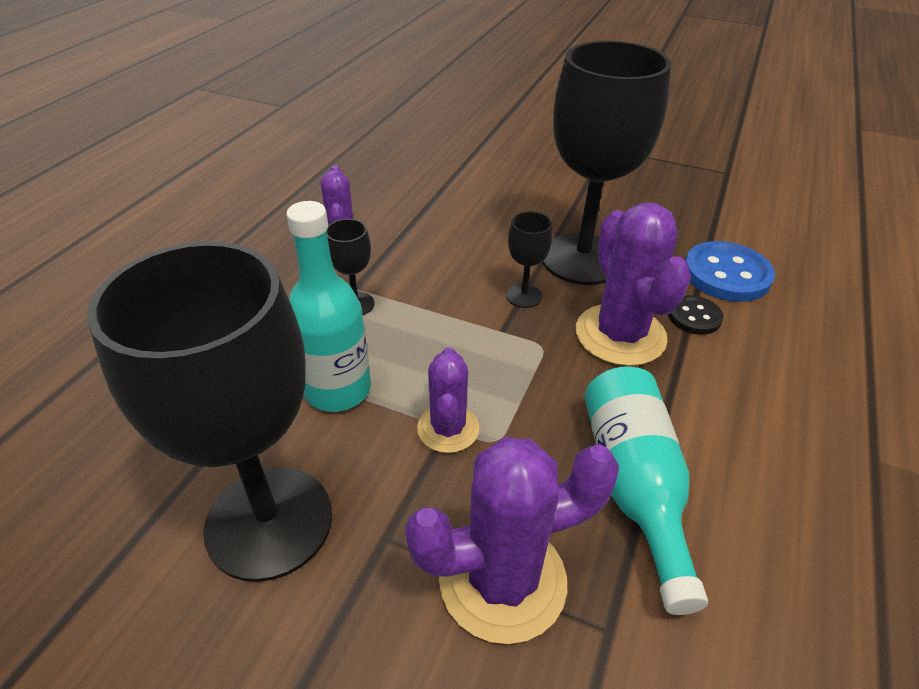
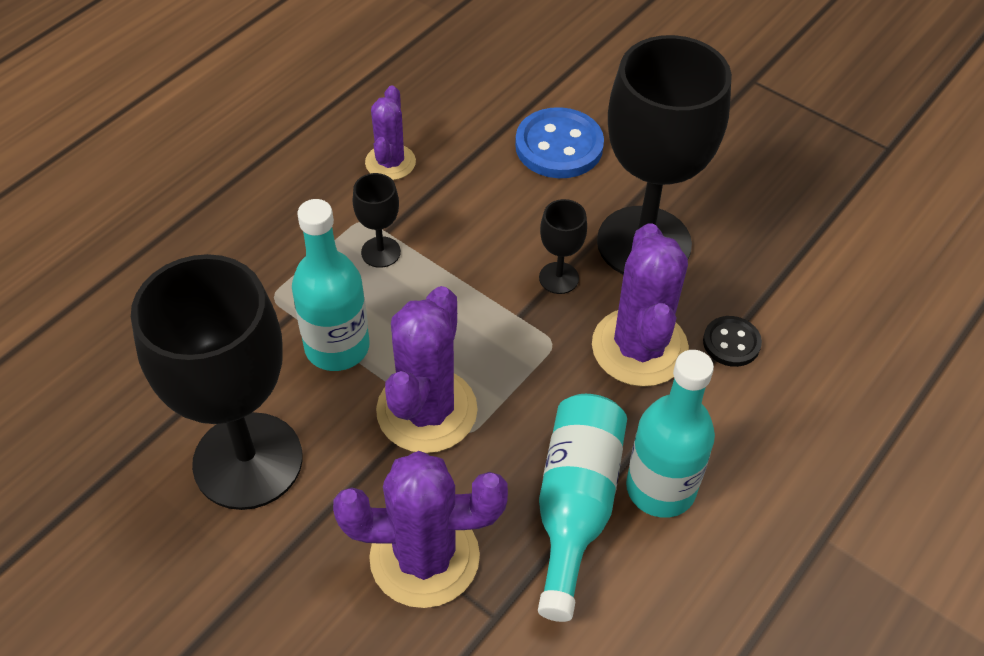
camera: 15 degrees right, 10 degrees up
purple cactus [417,347,479,453] -> purple cactus [376,286,478,453], size x1.69
blue button [685,241,775,302] -> blue button moved to [515,107,604,178]
none -> turquoise bottle [626,350,715,518]

